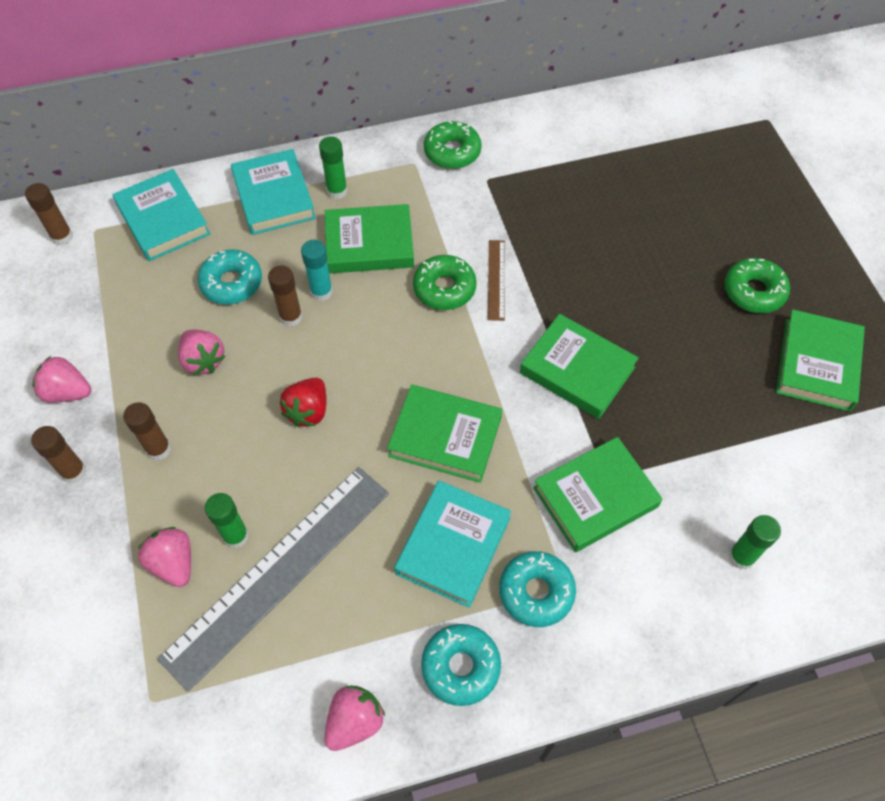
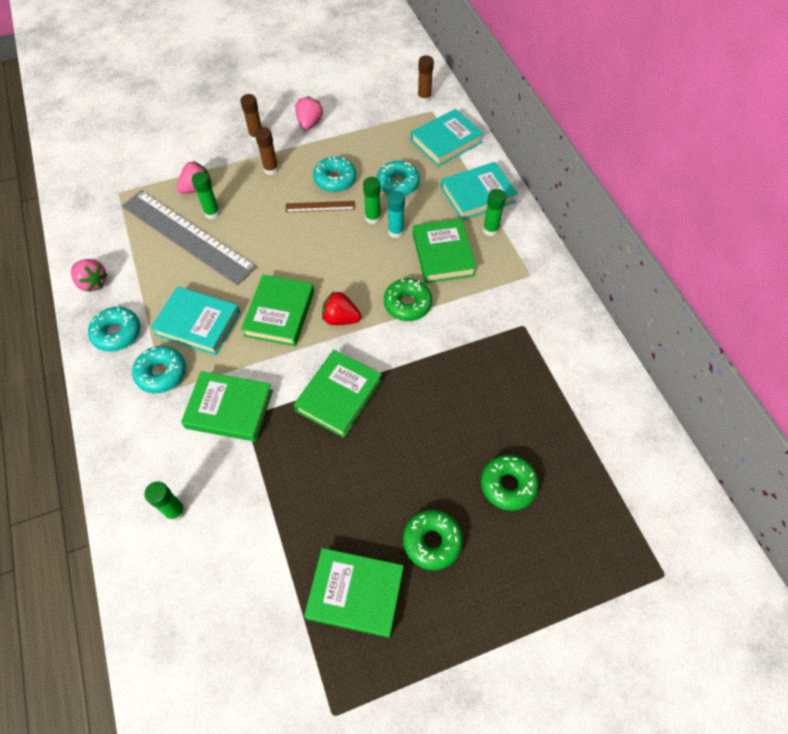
camera: 85 degrees right, 0 degrees up
pink strawberry [178,330,226,375] -> turquoise donut [313,157,356,192]
brown glue stick [268,265,302,327] -> green glue stick [363,177,381,224]
red strawberry [280,378,326,427] -> red strawberry moved to [322,292,361,325]
green donut [424,121,482,169] -> green donut moved to [481,455,539,511]
brown ruler [488,240,505,321] -> brown ruler moved to [286,201,355,212]
green book [533,437,662,552] -> green book turned 45 degrees counterclockwise [181,371,273,442]

